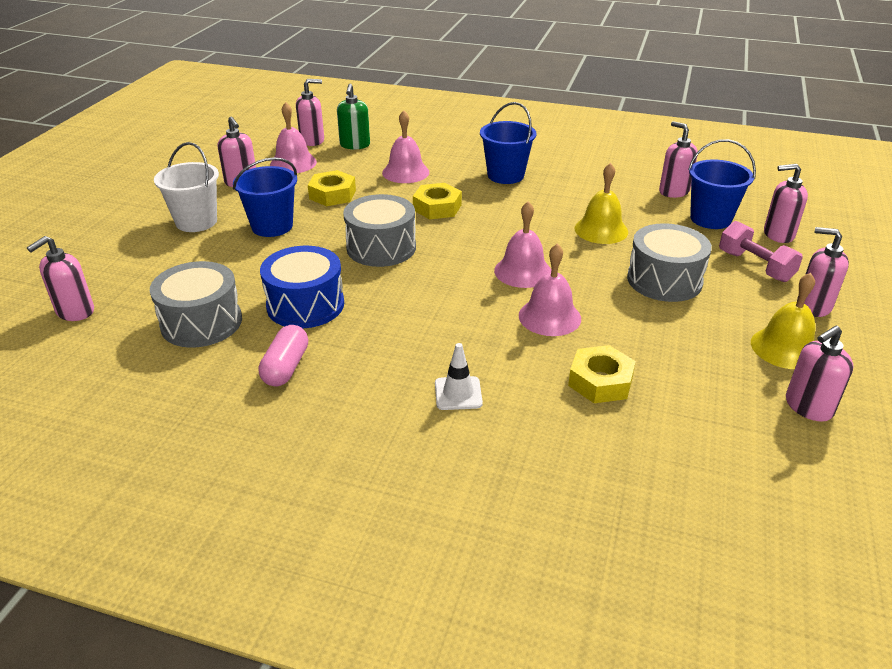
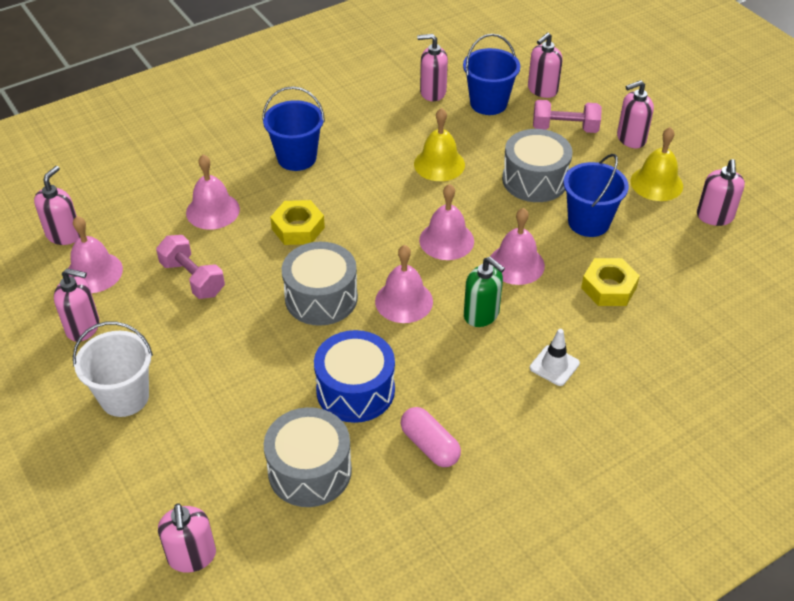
camera: 50 degrees left, 10 degrees up
blue bucket [233,157,297,237] -> blue bucket moved to [564,154,629,237]
yellow nut [308,170,356,206] -> pink dumbbell [156,235,225,299]
green soap dispenser [337,84,370,149] -> green soap dispenser moved to [464,257,505,327]
none -> pink bell [375,245,433,323]

